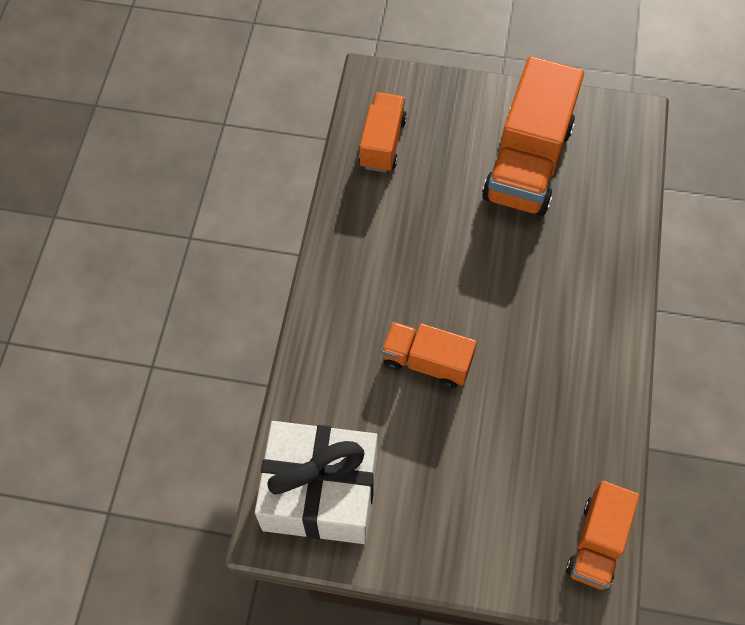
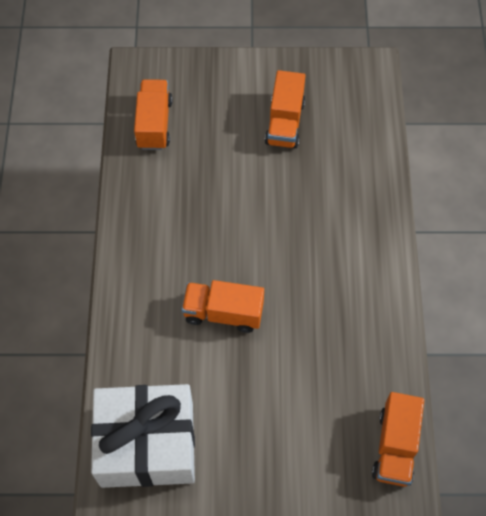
camera: 10 degrees left, 0 degrees up
orange truck [482,56,584,216] -> orange truck [265,70,305,148], size x0.57

